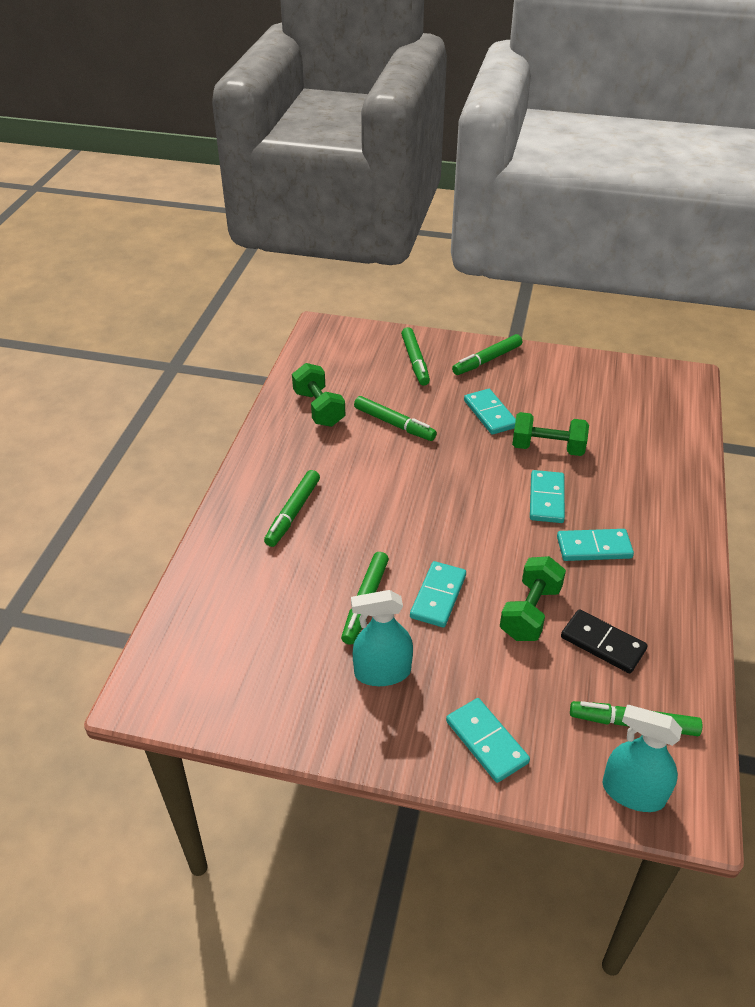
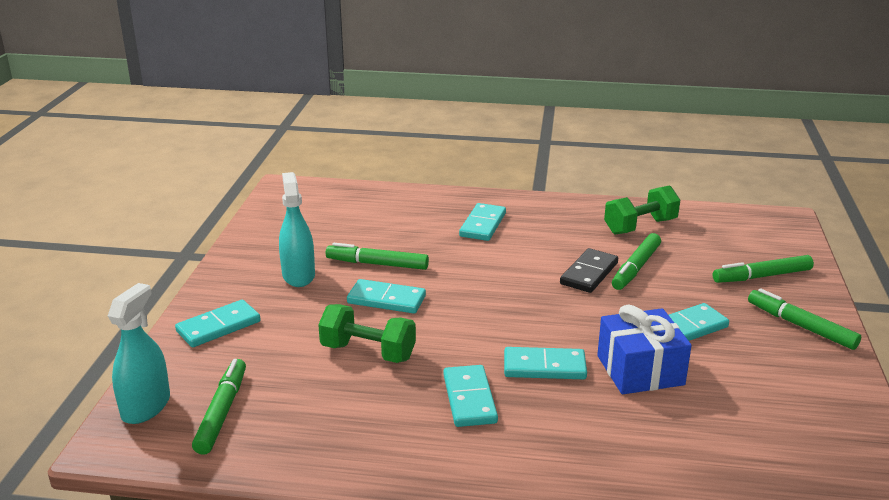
camera: 85 degrees right, 15 degrees down
green marker [264,470,320,547] -> turquoise domino [459,203,506,241]
green dumbbell [512,412,589,456] -> blue gift [597,305,692,394]
black domino [561,609,648,674] -> black domino moved to [560,248,618,293]

